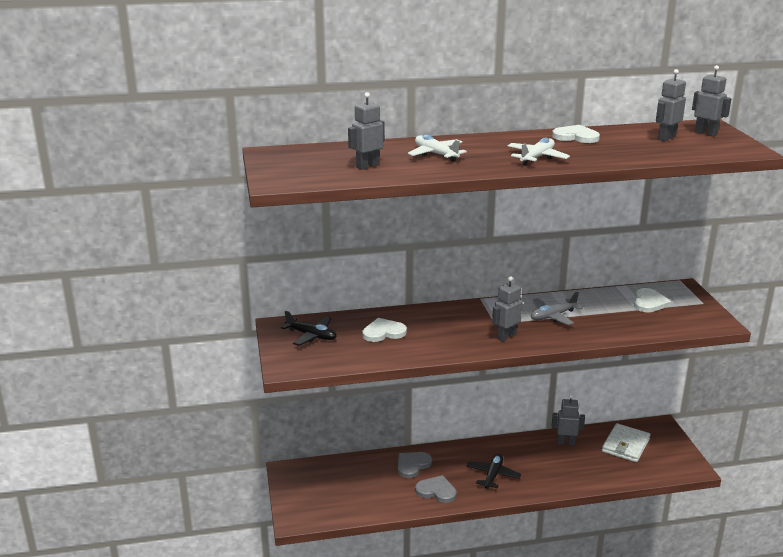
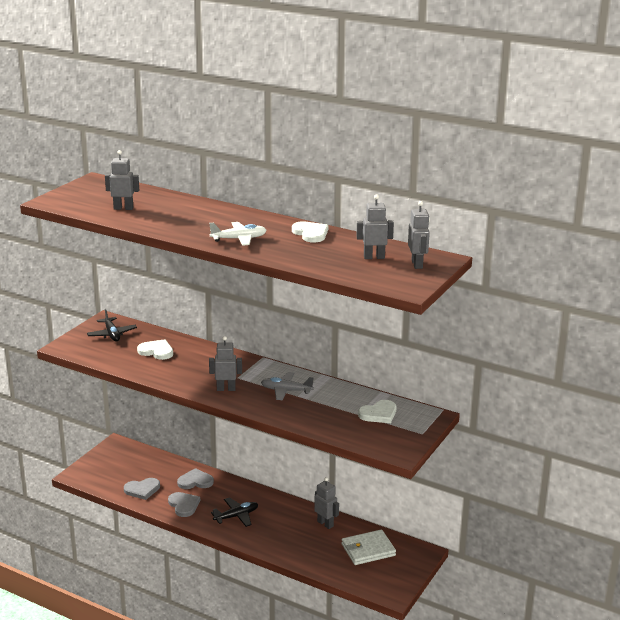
camera: 40 degrees right, 0 degrees up
white plane [408,135,467,162] -> none
none -> grey heart [124,478,160,500]

